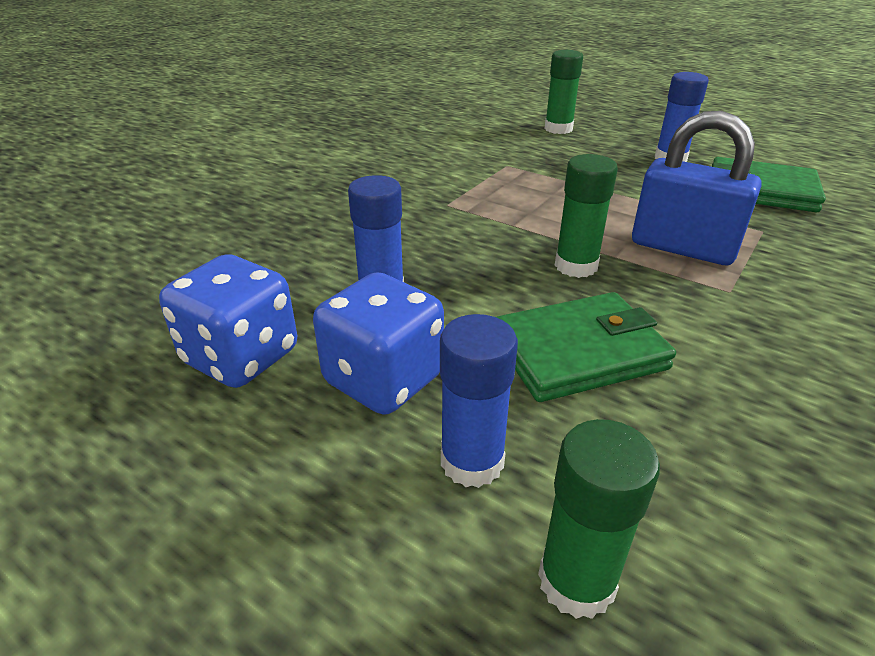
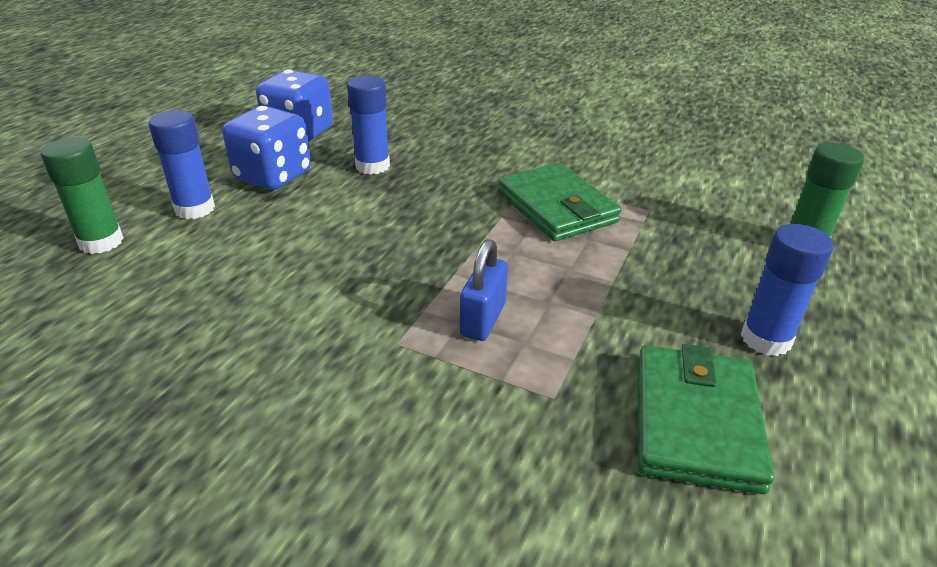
camera: 80 degrees right, 0 degrees up
green wallet [496,292,676,402] -> green wallet moved to [498,163,622,241]
green glue stick [554,154,618,278] -> none
blue padlock [632,111,761,265] -> blue padlock [460,239,508,341], size x0.59

